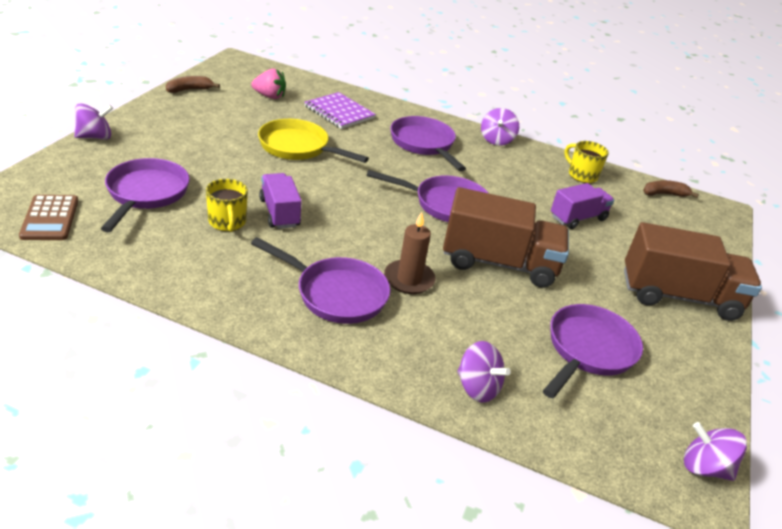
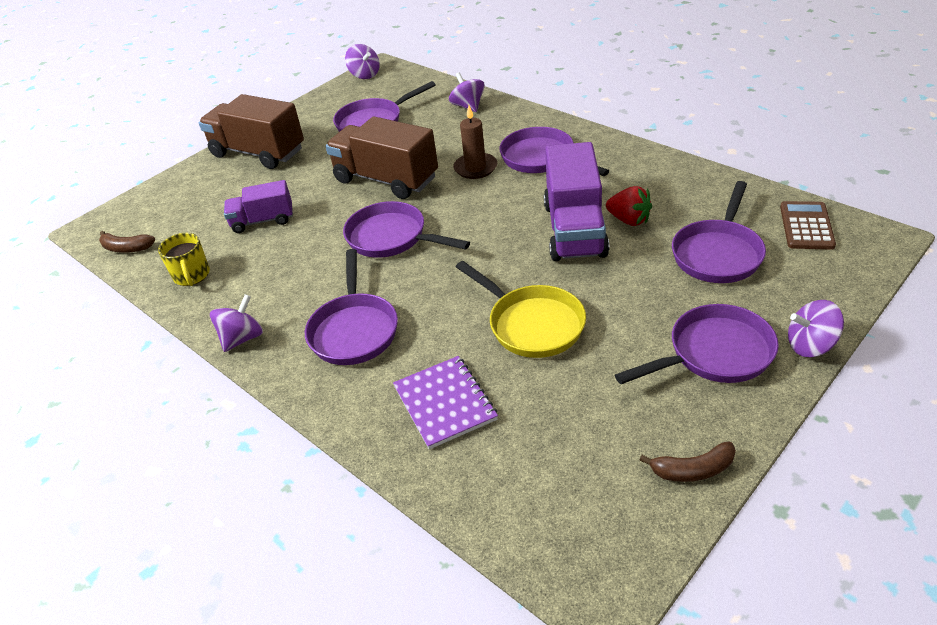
camera: 150 degrees left, 5 degrees up
yellow mug [206,179,248,232] -> red strawberry [606,186,652,226]
pink strawberry [251,69,286,99] -> none
purple truck [259,173,302,229] -> purple truck [544,142,609,261], size x1.72
none -> purple pan [615,304,779,384]

